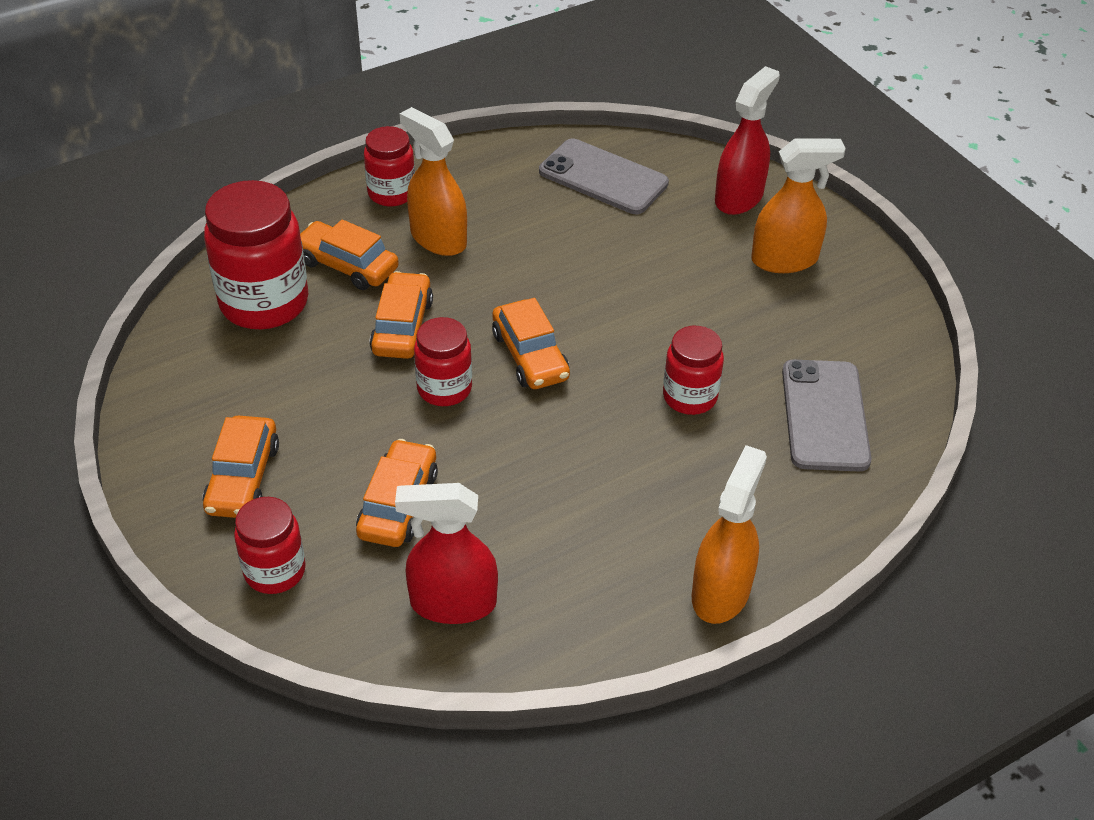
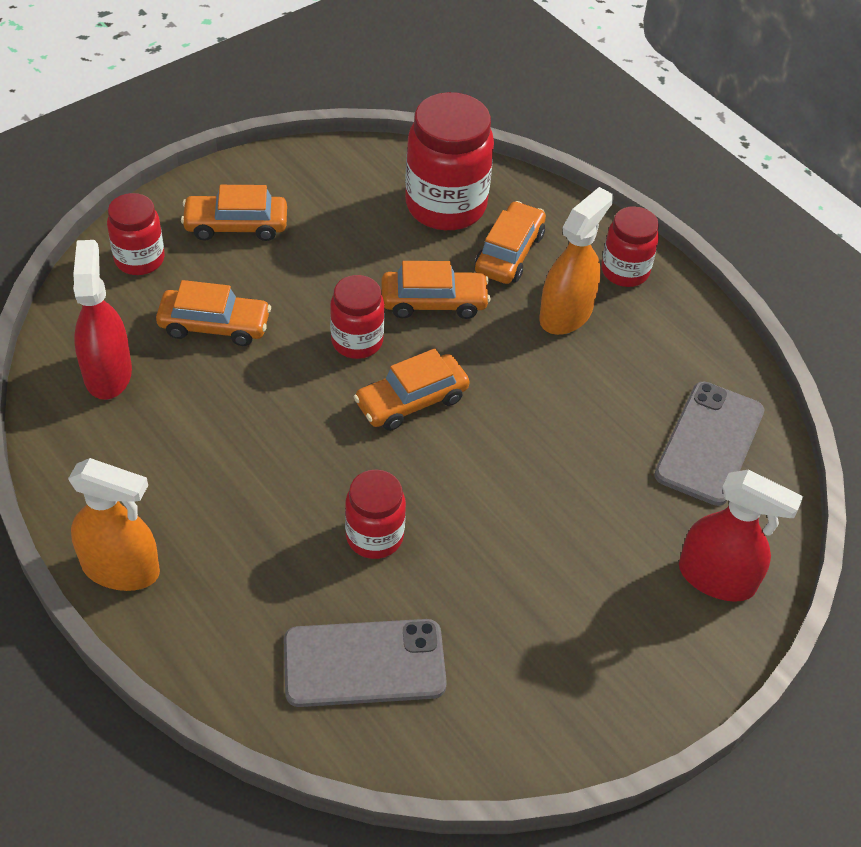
camera: 80 degrees right, 5 degrees up
orange spray bottle [751,139,846,273] -> none

